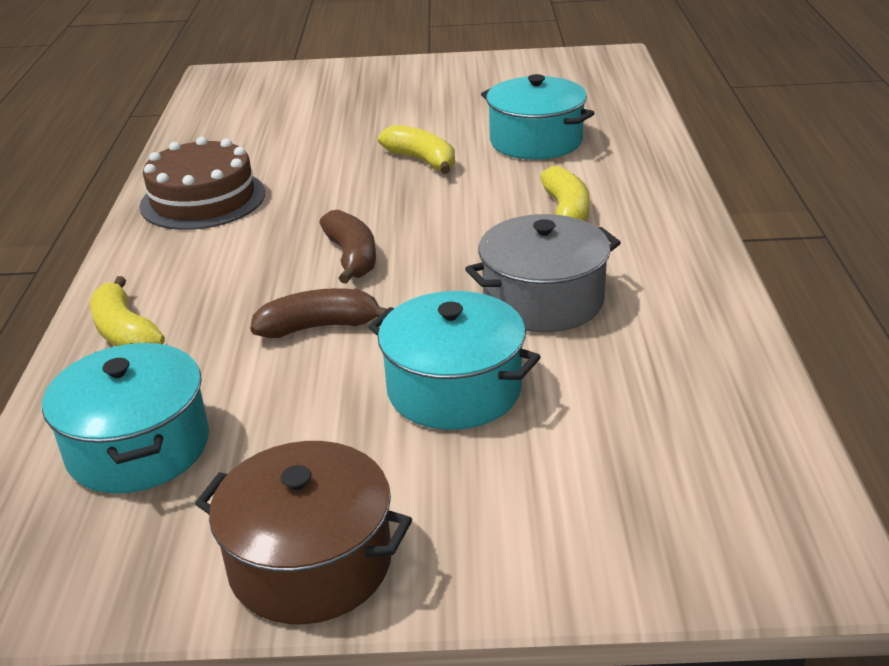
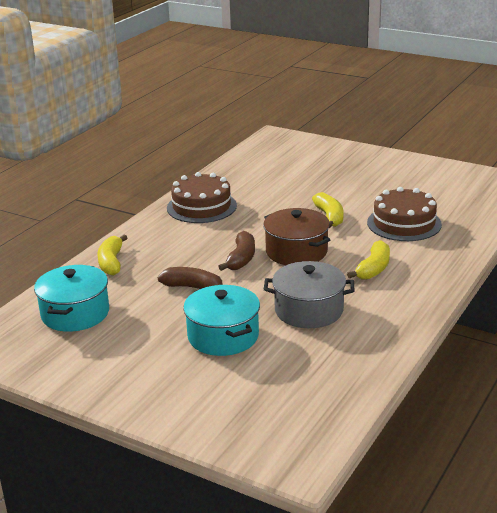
camera: 30 degrees right, 5 degrees down
brown pot [195,441,412,624] -> brown pot moved to [263,208,330,265]
turquoise pot [481,74,594,160] -> brown cake [367,187,442,241]

